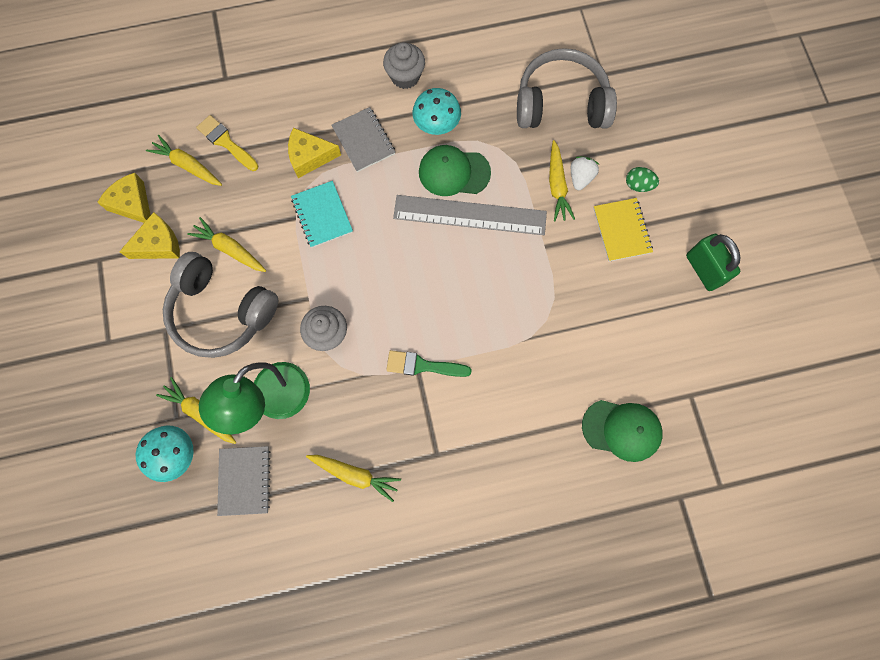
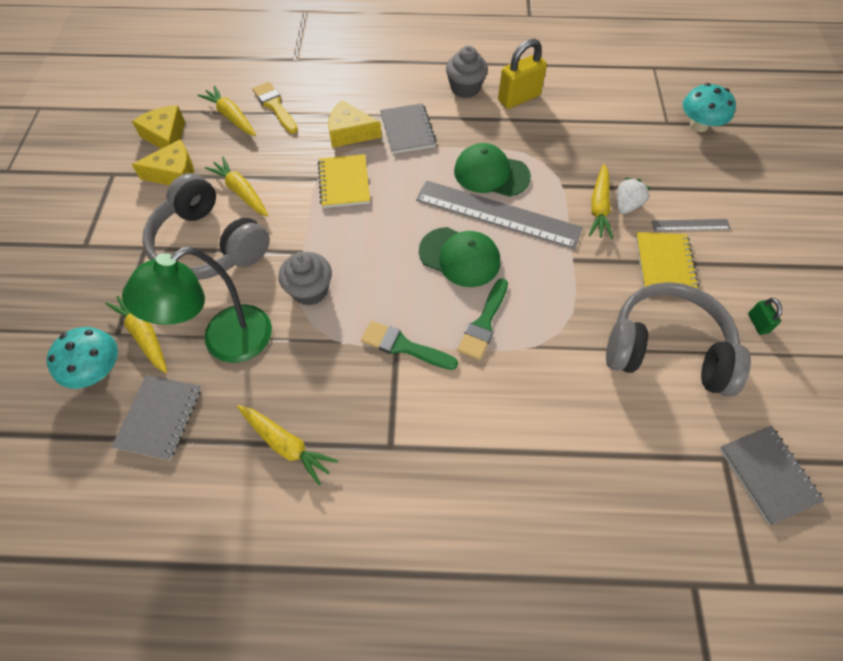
camera: 15 degrees right, 15 degrees down
turquoise notebook [291,181,353,248] -> yellow notebook [318,154,370,208]
turquoise mushroom [412,88,461,135] -> turquoise mushroom moved to [683,83,736,132]
grey headphones [517,48,617,129] -> grey headphones moved to [606,282,751,397]
green cap [582,400,663,462] -> green cap moved to [419,227,500,287]
green egg [626,167,659,192] -> grey ruler [652,219,731,231]
green padlock [686,234,740,291] -> green padlock [748,298,782,335], size x0.49
none -> green brush [457,278,508,360]
none -> yellow padlock [498,39,547,109]
none -> grey notebook [719,426,824,525]

